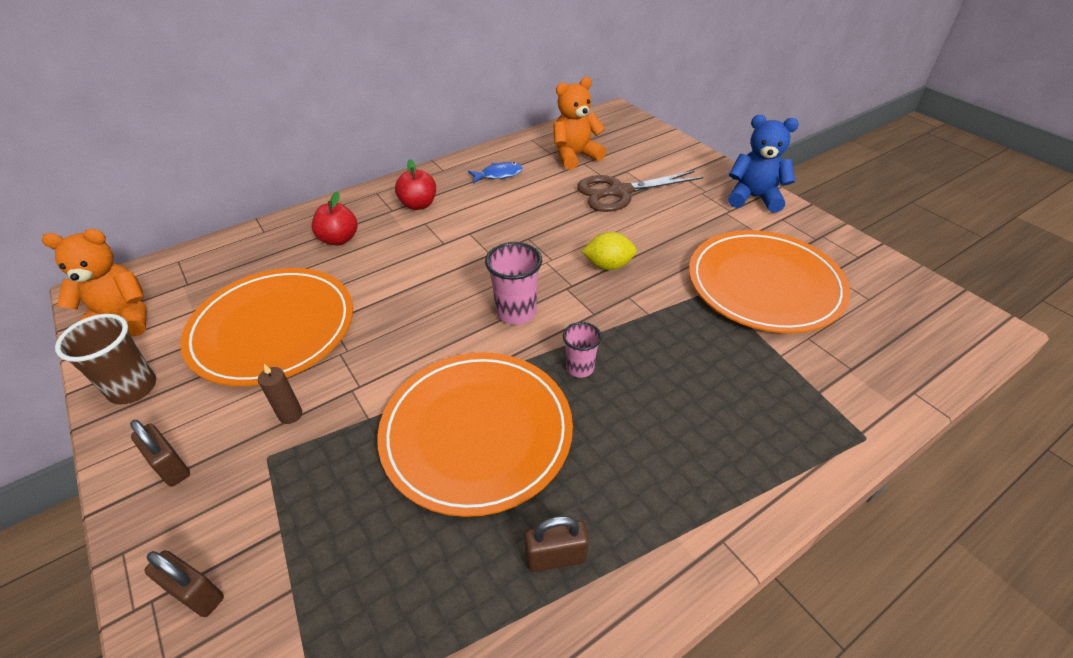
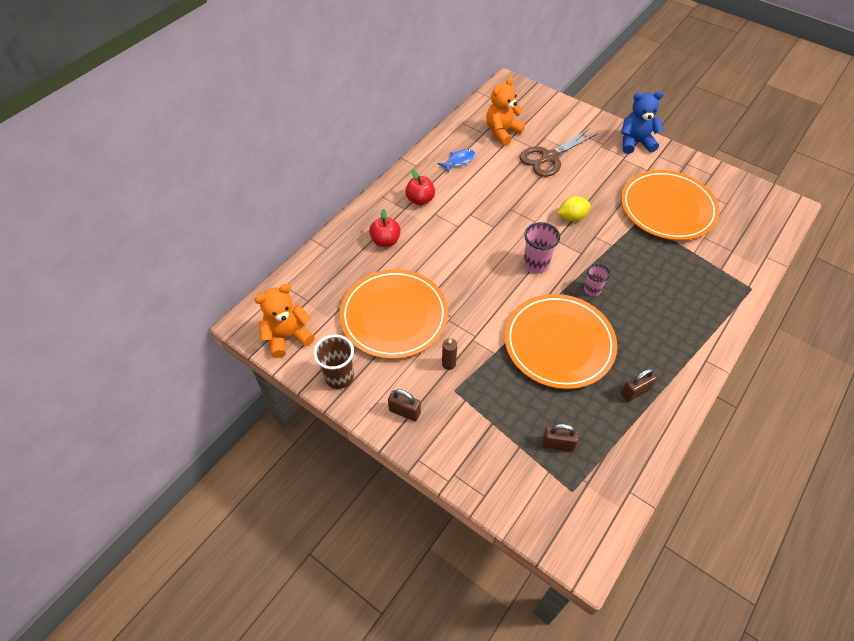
camera: 20 degrees left, 10 degrees up
brown padlock [144,550,224,617] -> brown padlock moved to [542,424,579,452]

